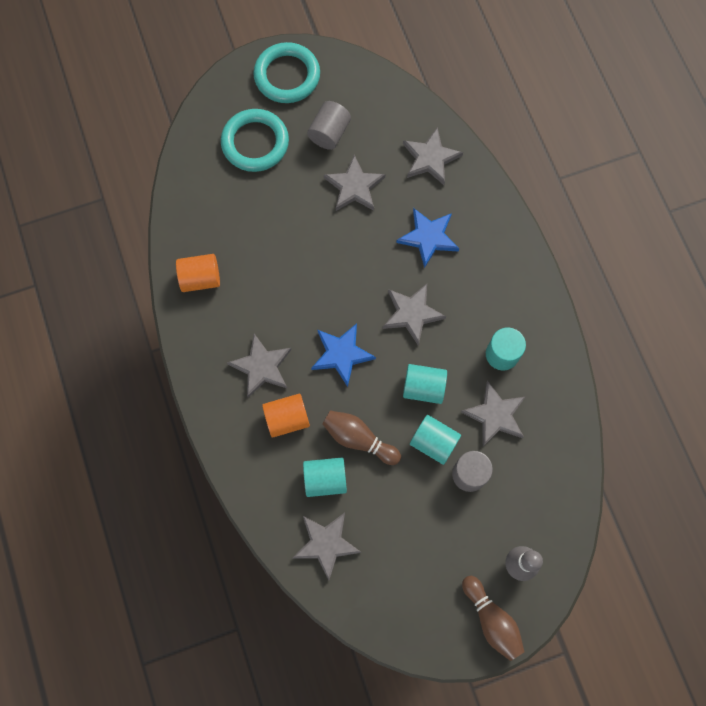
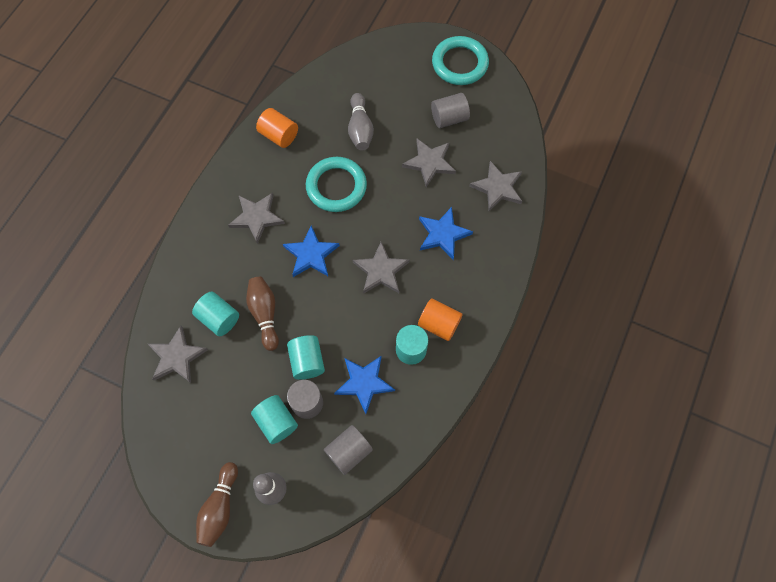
camera: 45 degrees right, 5 degrees down
turquoise ring [221,109,289,172] -> turquoise ring moved to [306,157,367,212]
orange cylinder [262,394,310,438] -> orange cylinder moved to [418,298,463,341]
turquoise cylinder [403,364,447,404] -> turquoise cylinder moved to [251,395,298,444]
grey star [461,381,525,446] -> blue star [334,355,395,414]
none -> grey cylinder [324,425,373,475]
none -> grey bowling pin [348,93,374,151]

